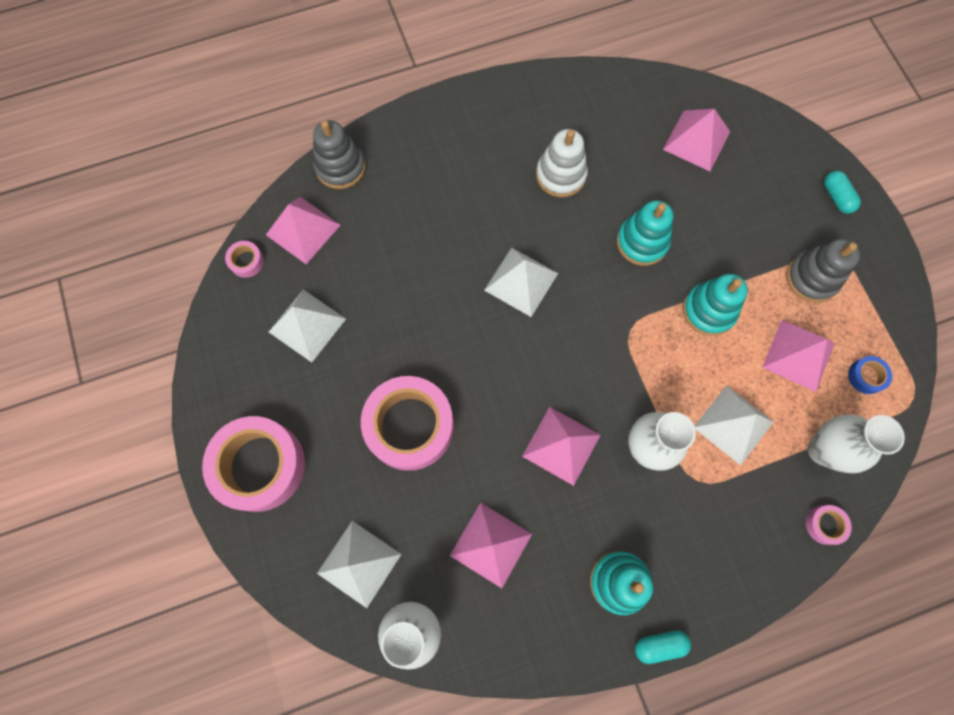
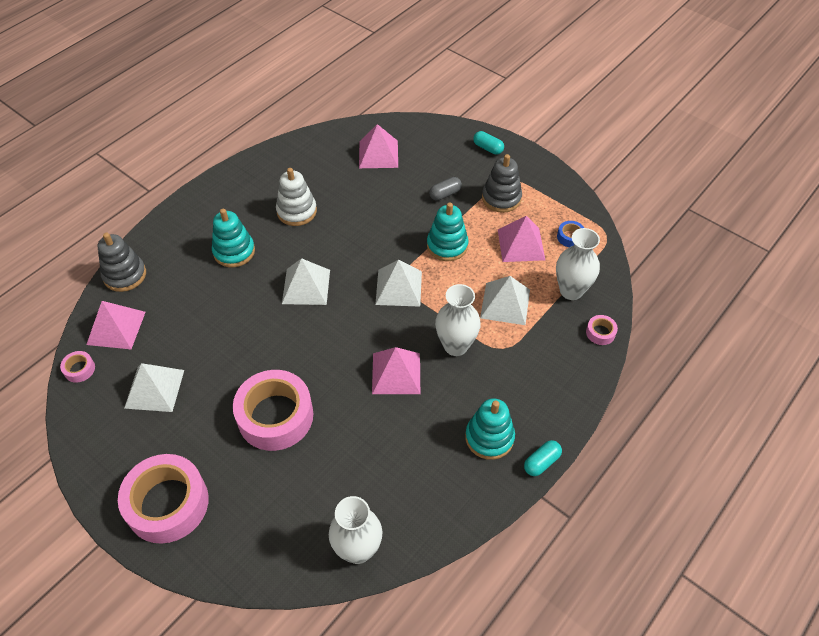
camera: 30 degrees left, 20 degrees down
white pyramid [317,521,401,608] -> white pyramid moved to [375,260,422,307]
pink pyramid [450,503,532,588] -> none
turquoise stacking toy [617,200,673,266] -> turquoise stacking toy moved to [212,209,255,267]
none -> grey capsule [429,177,462,201]

